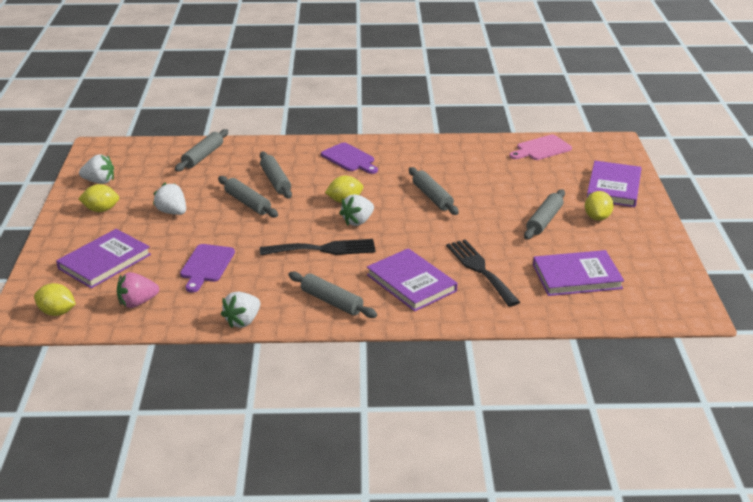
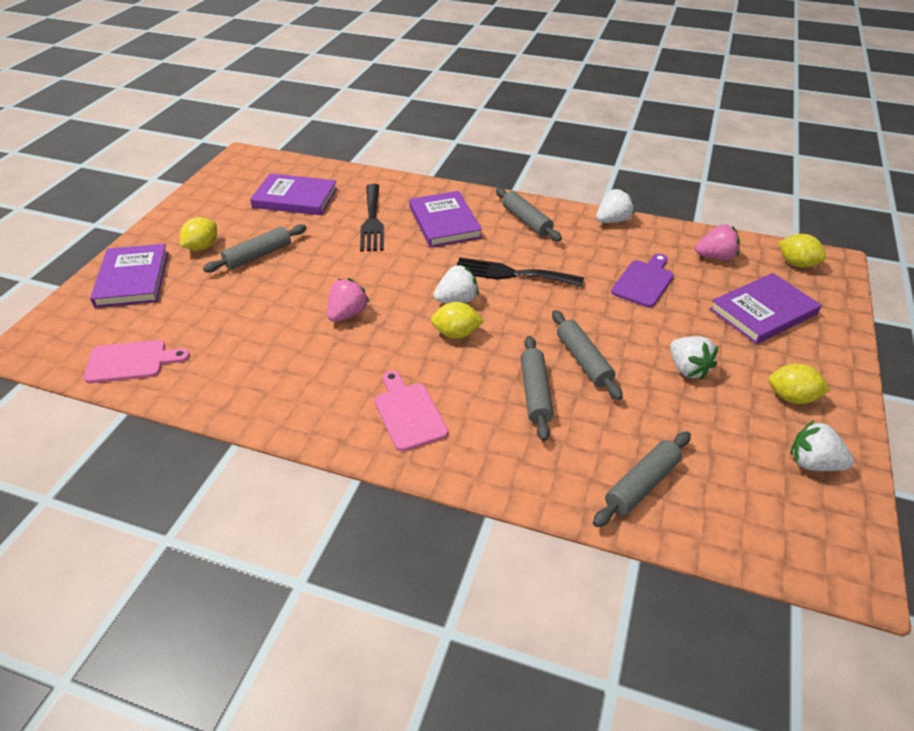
camera: 160 degrees left, 10 degrees up
purple cutting board [321,143,378,174] -> pink cutting board [375,371,448,451]
grey rolling pin [409,167,459,215] -> pink strawberry [327,278,370,322]
purple book [587,161,642,207] -> purple book turned 45 degrees counterclockwise [90,244,169,308]

